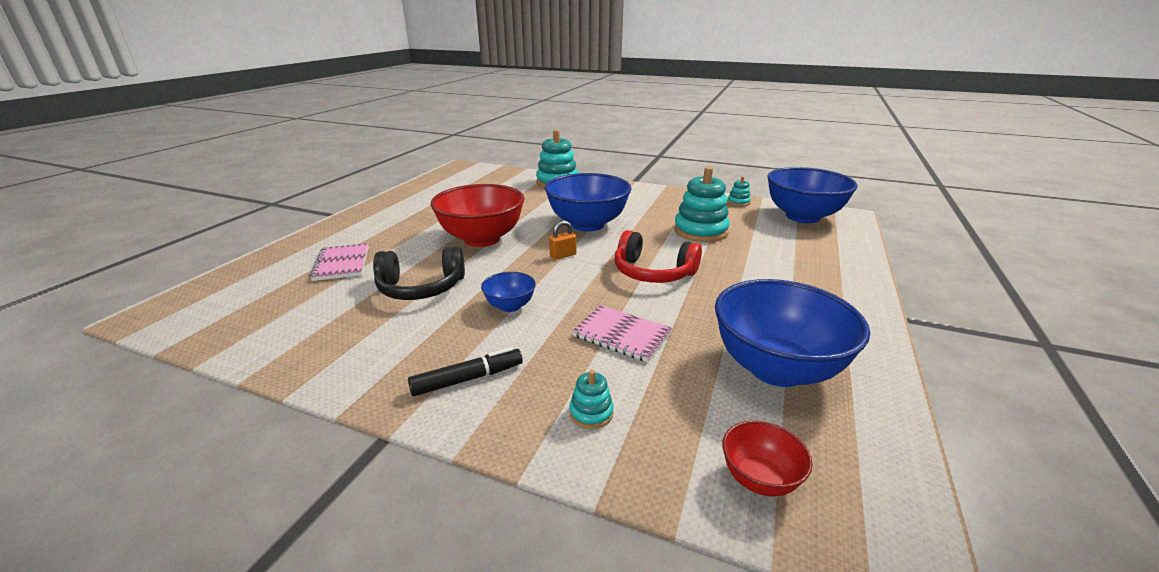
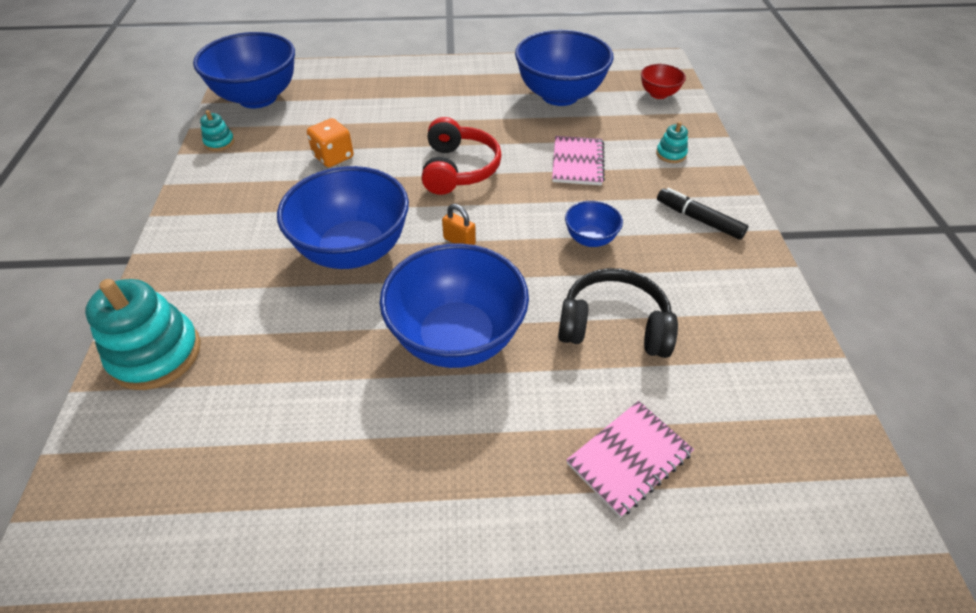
camera: 115 degrees left, 20 degrees up
black headphones [373,246,465,300] -> black headphones turned 45 degrees counterclockwise [558,268,678,358]
red bowl [430,184,525,247] -> blue bowl [380,243,529,368]
turquoise stacking toy [674,167,730,242] -> orange dice [307,118,354,167]

